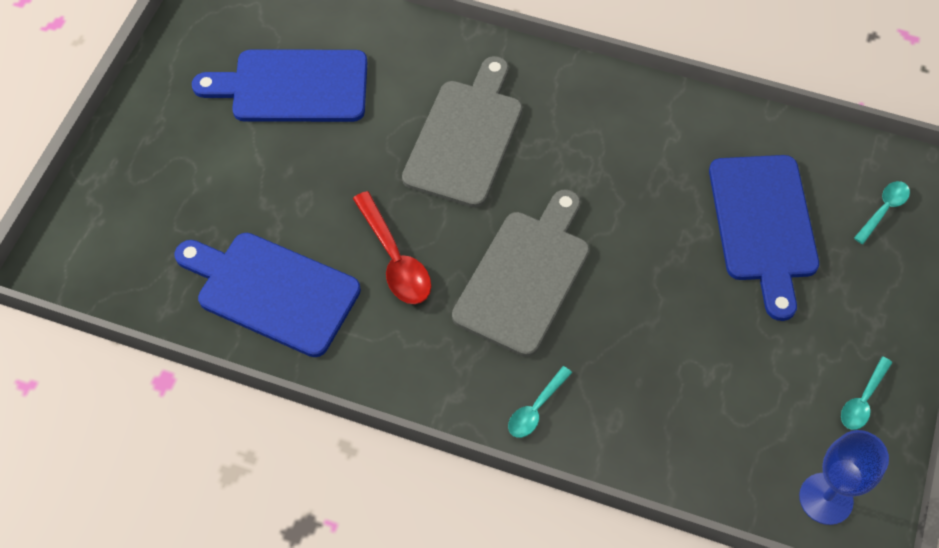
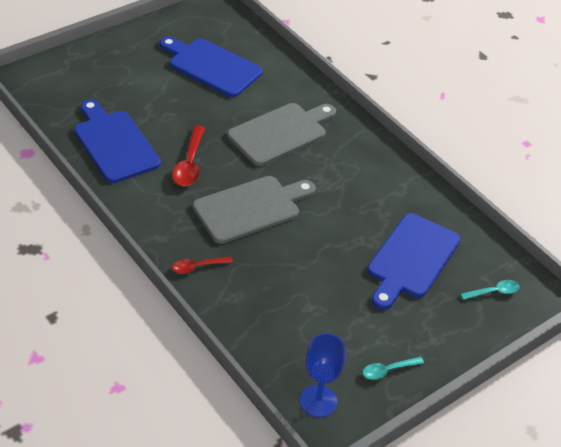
camera: 30 degrees right, 15 degrees down
turquoise spoon [508,366,572,438] -> red spoon [172,257,233,274]

